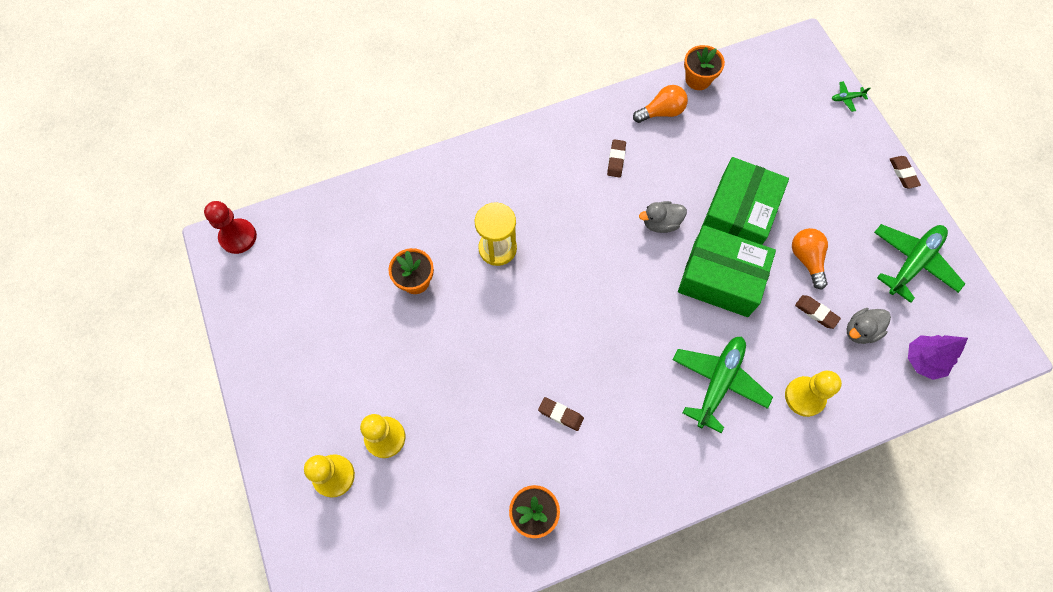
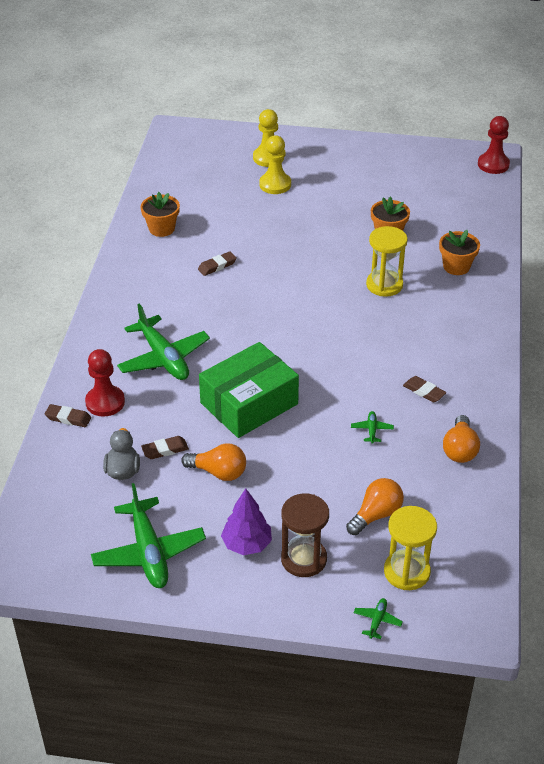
camera: 120 degrees right, 25 degrees down
grey duck [639,201,687,233] -> none
orange flower pot [684,45,725,90] -> orange flower pot moved to [439,230,480,275]
green box [701,157,789,245] -> none
yellow pawn [785,371,842,417] -> red pawn [85,349,125,417]
brown eraser [890,156,921,189] -> brown eraser moved to [45,404,91,427]
purple tree [908,335,968,380] -> purple tree moved to [221,488,272,555]
none -> brown hourglass [281,493,329,577]
none -> orange light bulb [346,478,404,535]
none -> green plane [351,411,394,444]
none -> yellow hourglass [384,506,437,590]

